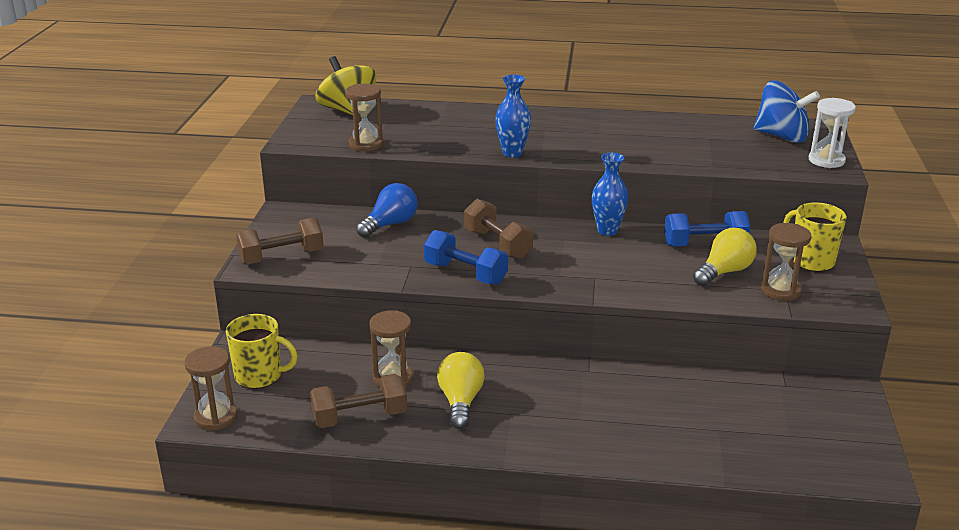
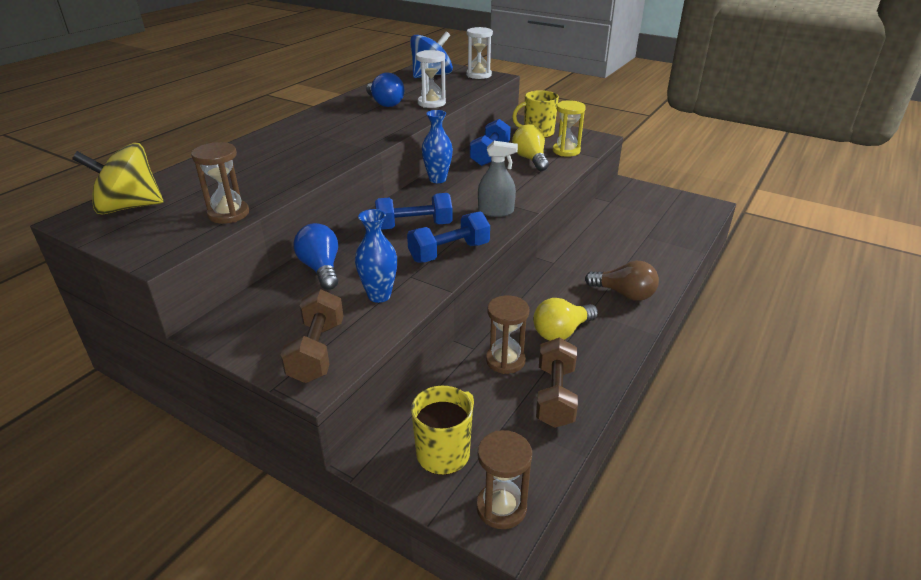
camera: 65 degrees left, 5 degrees up
yellow light bulb [437,352,485,429] -> yellow light bulb turned 60 degrees counterclockwise [533,298,598,341]
brown dumbbell [464,199,533,259] -> blue dumbbell [375,193,452,230]
blue vase [495,74,531,157] -> blue vase moved to [355,209,397,303]
brown hourglass [761,223,811,301] -> yellow hourglass [553,100,586,157]
none -> blue light bulb [366,73,404,107]
none -> white hourglass [416,50,446,108]
none -> grey spray bottle [478,141,518,217]
none -> brown light bulb [585,261,659,301]

